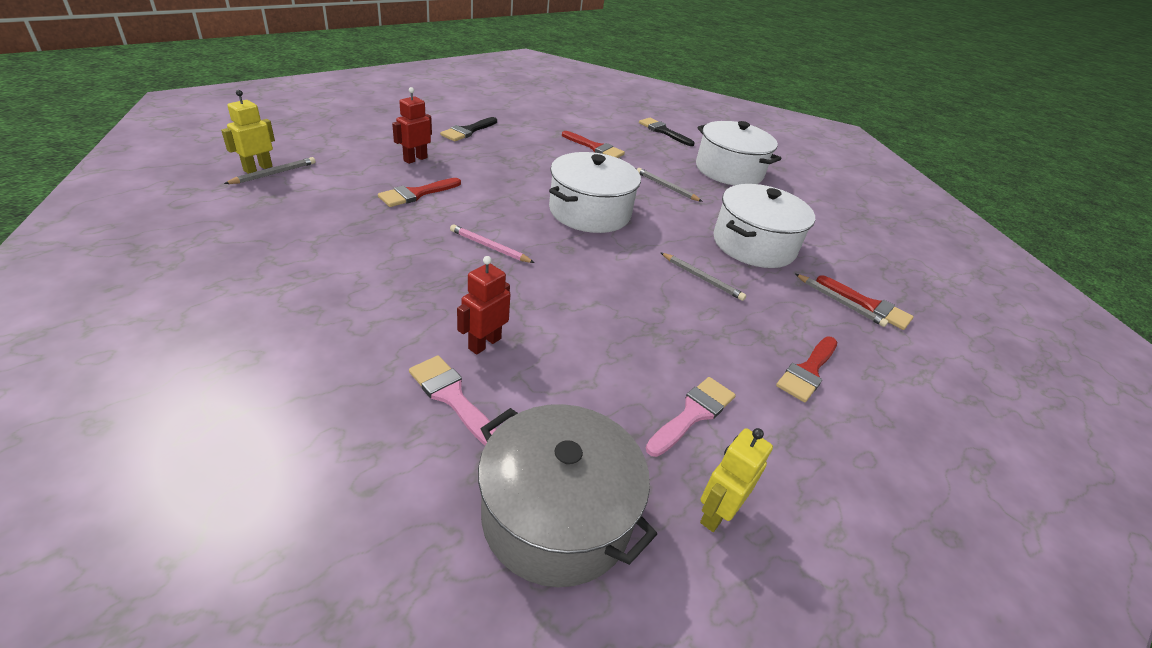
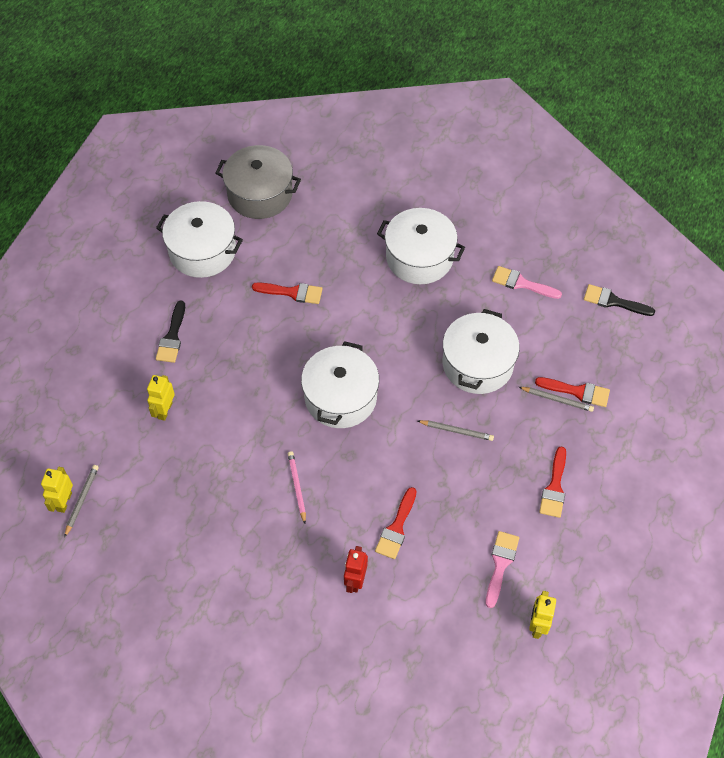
camera: 20 degrees left, 20 degrees up
red brush [378,178,461,207] -> red brush moved to [375,487,417,559]
red robot [392,87,432,164] -> yellow robot [147,375,175,421]
pink brush [409,355,496,445] -> pink brush moved to [492,266,562,299]
pink pencil [450,224,535,263] -> pink pencil turned 75 degrees clockwise [288,451,306,524]
grey pot [478,404,657,587] -> grey pot moved to [216,145,301,219]
grey pencil [637,168,703,202] -> none
black brush [639,118,694,146] -> black brush moved to [584,284,655,316]
none -> white pot [156,201,243,278]

